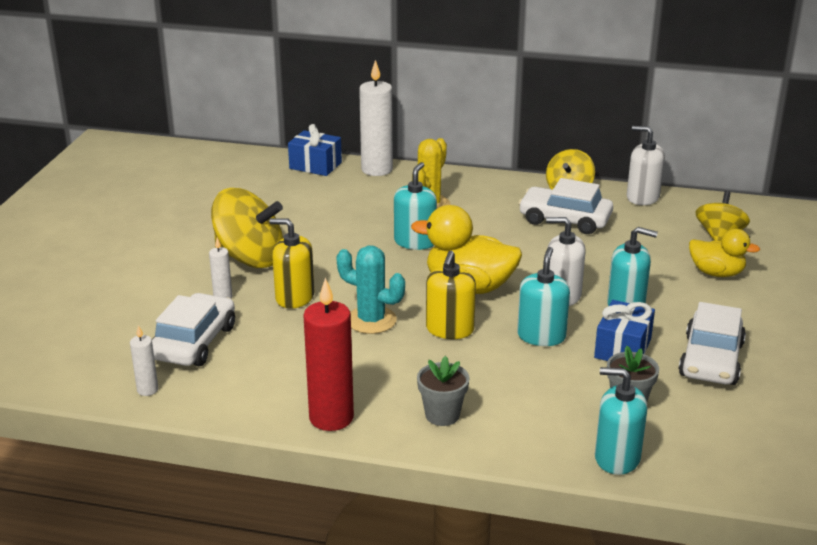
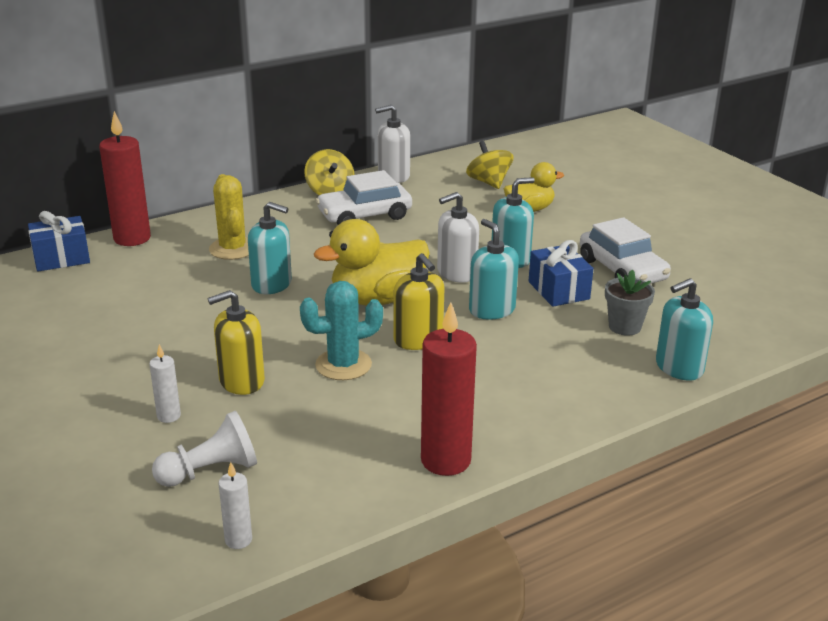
camera: 45 degrees left, 0 degrees up
white car [152,293,235,366] -> white pawn [152,411,257,487]
yellow spinning top [211,188,283,268] -> none
white candle [359,60,393,176] -> red candle [99,111,151,246]
turquoise soap dispenser [394,162,437,250] -> turquoise soap dispenser turned 135 degrees clockwise [248,202,292,294]
grey flower pot [417,356,469,426] -> none

